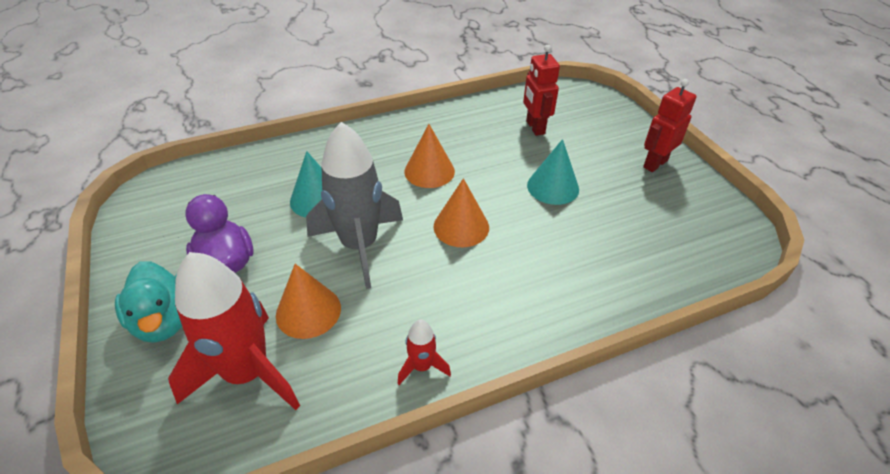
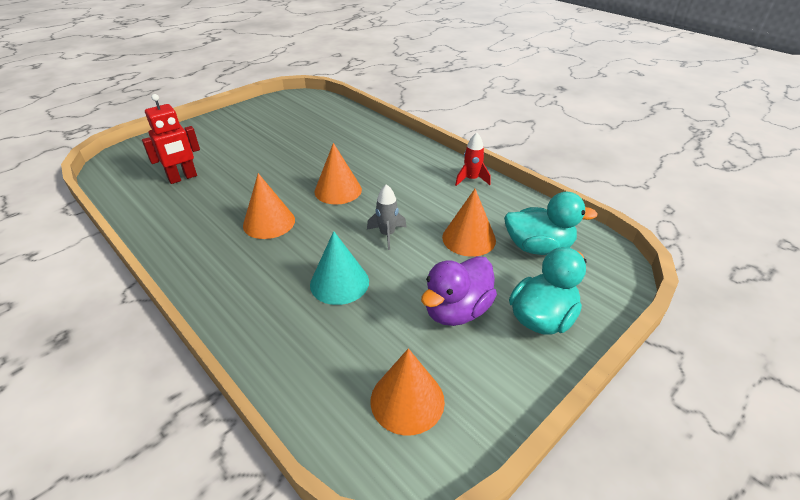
camera: 110 degrees left, 5 degrees down
red rocket [168,252,300,410] -> turquoise duck [504,192,598,255]
grey rocket [306,122,403,289] -> grey rocket [367,184,406,250], size x0.45
turquoise cone [527,139,579,205] -> none
red robot [643,79,697,172] -> none
none -> orange cone [370,348,445,435]

